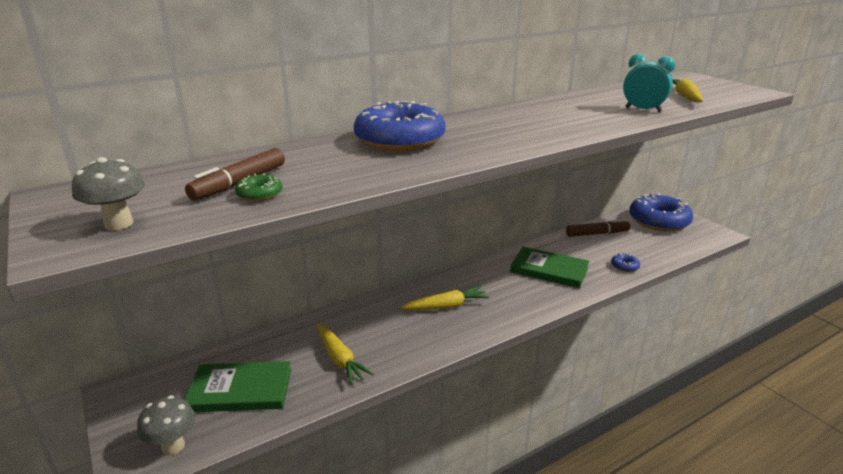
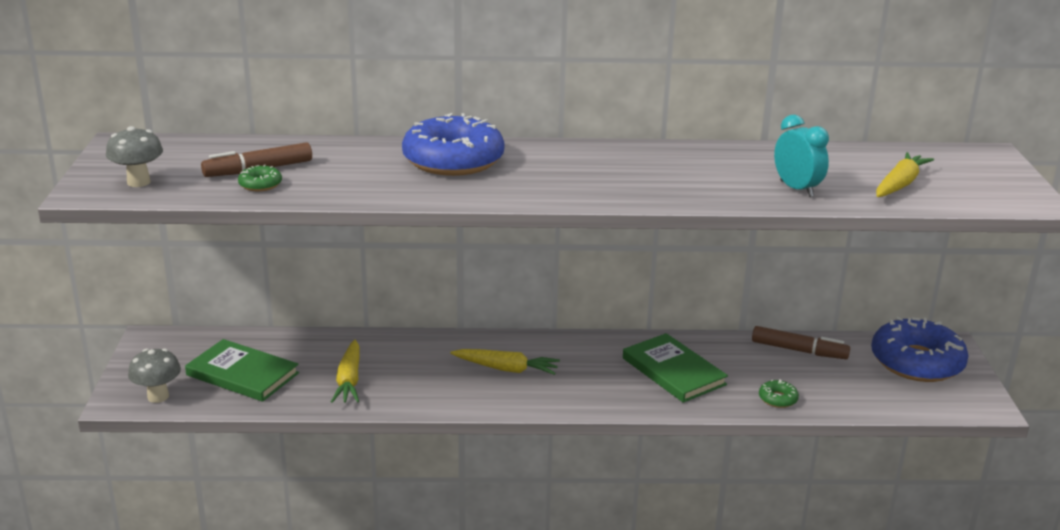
camera: 30 degrees right, 0 degrees up
blue donut [611,253,640,272] -> green donut [759,379,799,408]

